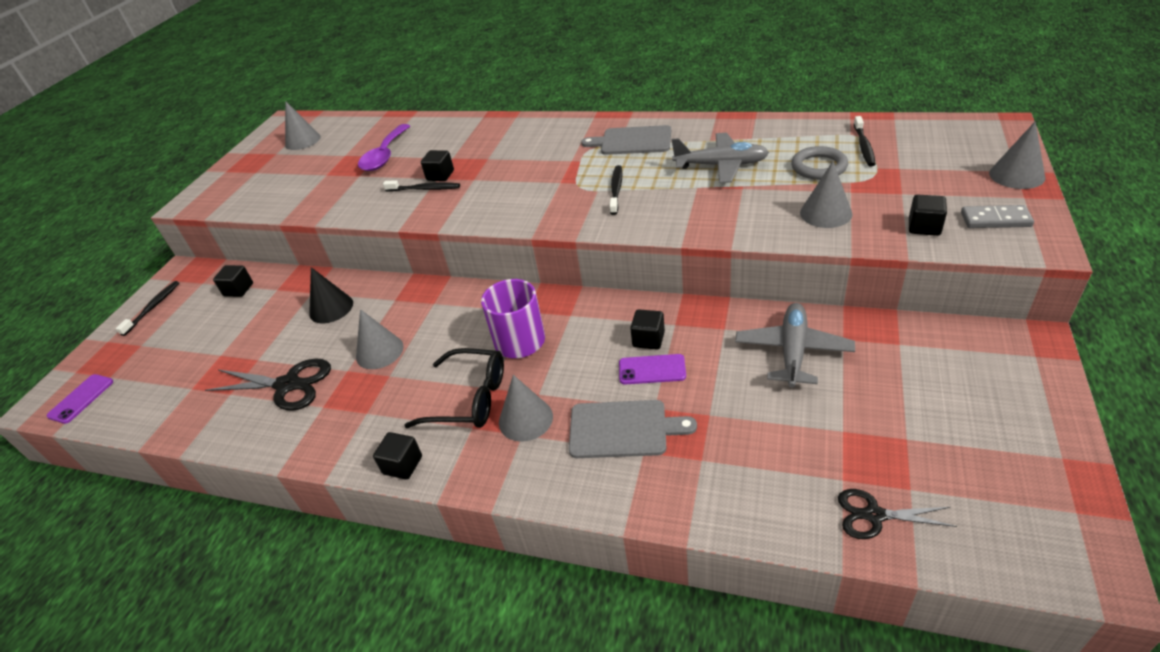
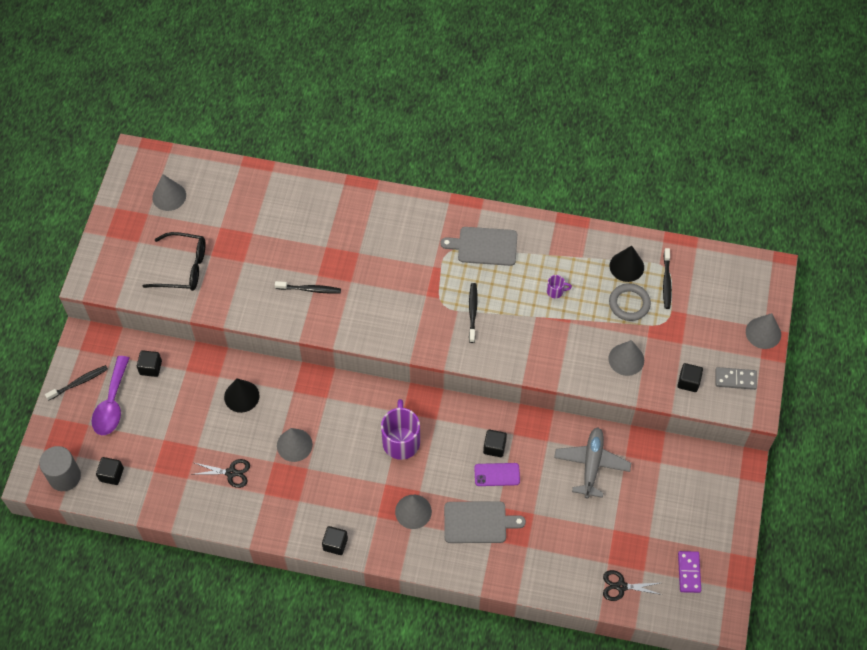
camera: 10 degrees left, 20 degrees up
purple phone [47,374,113,424] -> grey cylinder [39,446,81,491]
black toothbrush [116,281,179,336] -> black toothbrush turned 45 degrees clockwise [45,365,108,401]
black scissors [205,359,331,411] -> black scissors [195,459,250,488], size x0.62
purple spoon [358,124,410,171] -> purple spoon moved to [92,356,129,435]
black glasses [404,348,504,428] -> black glasses moved to [143,232,205,291]
black cube [421,150,454,181] -> black cube moved to [96,457,124,485]
grey plane [672,133,769,183] -> purple mug [547,275,572,298]
none -> black cone [610,246,644,282]
none -> purple domino [678,551,701,593]

